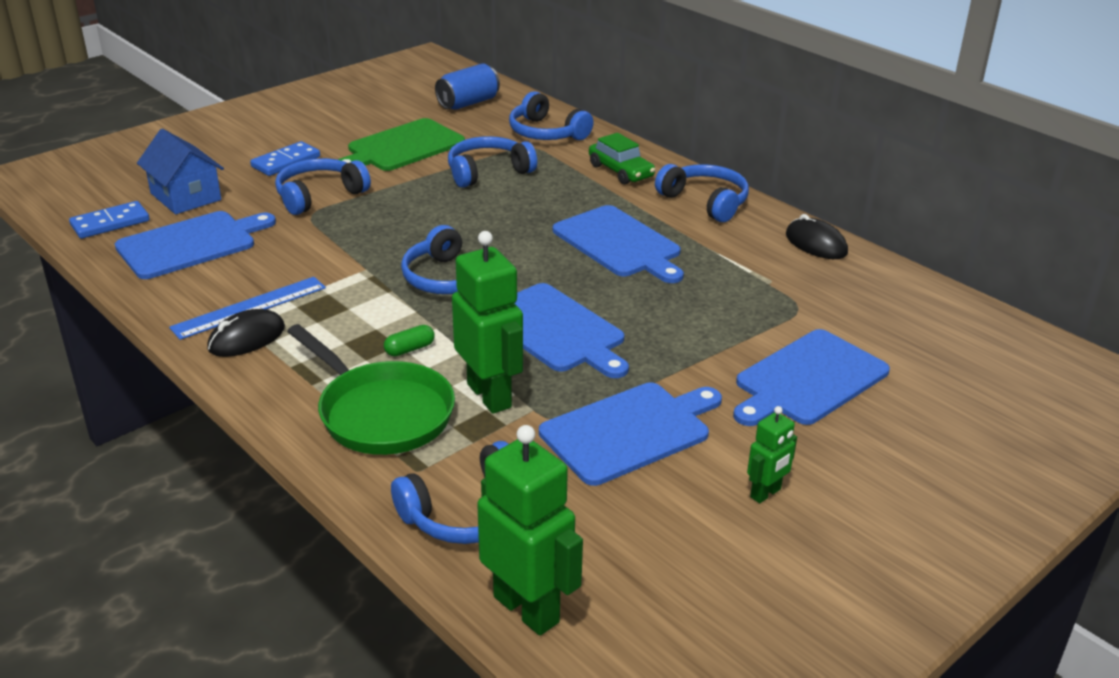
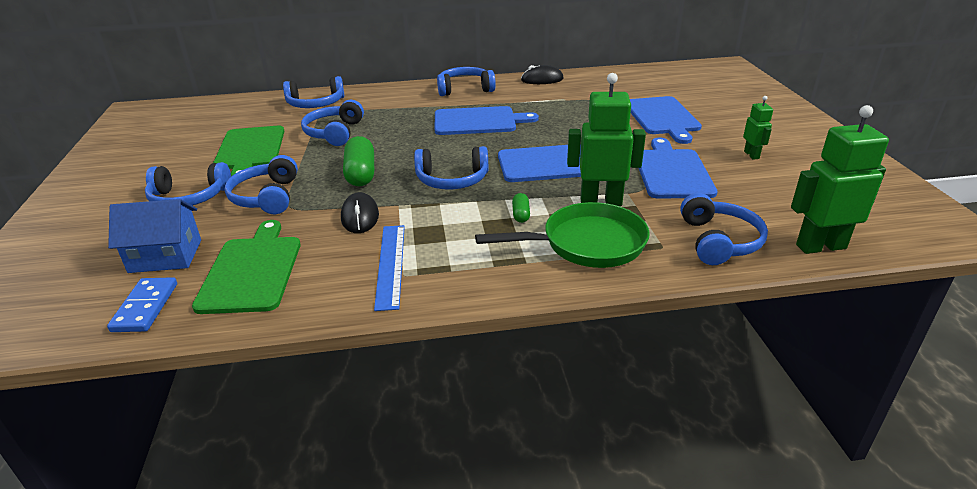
camera: 55 degrees left, 0 degrees up
blue cutting board [115,211,276,279] -> green cutting board [192,220,300,314]
black mouse [207,309,285,357] -> black mouse moved to [341,192,379,233]
blue domino [250,141,320,176] -> blue headphones [145,162,231,206]
blue can [435,63,500,110] -> none
green car [589,133,655,184] -> none
none -> green capsule [343,136,374,186]

